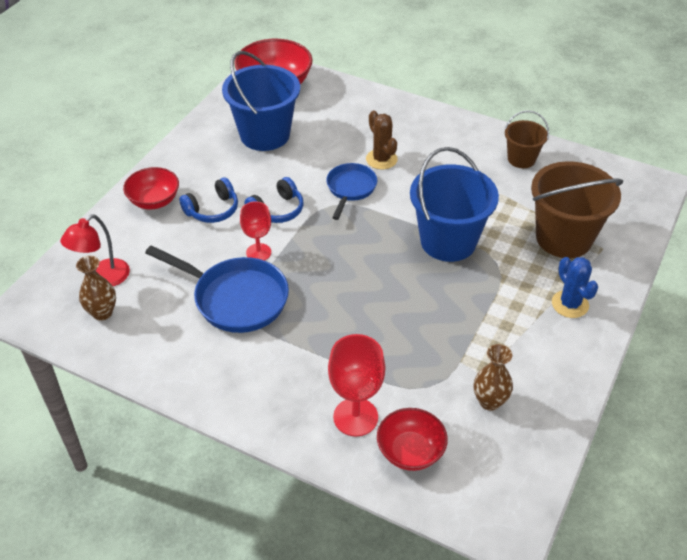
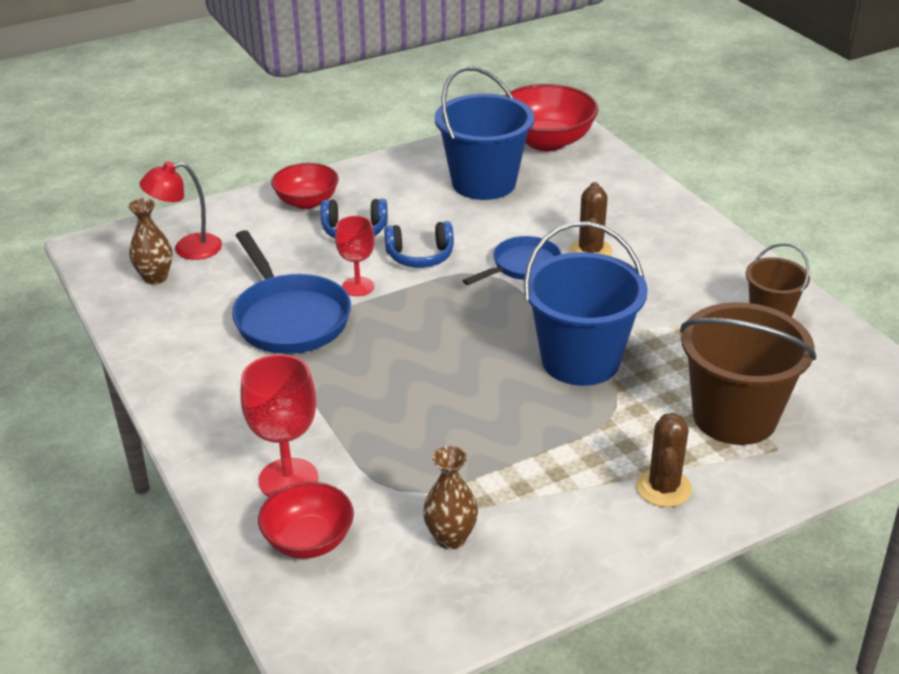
camera: 35 degrees right, 10 degrees down
blue cactus [552,257,598,318] -> brown cactus [636,413,692,507]

